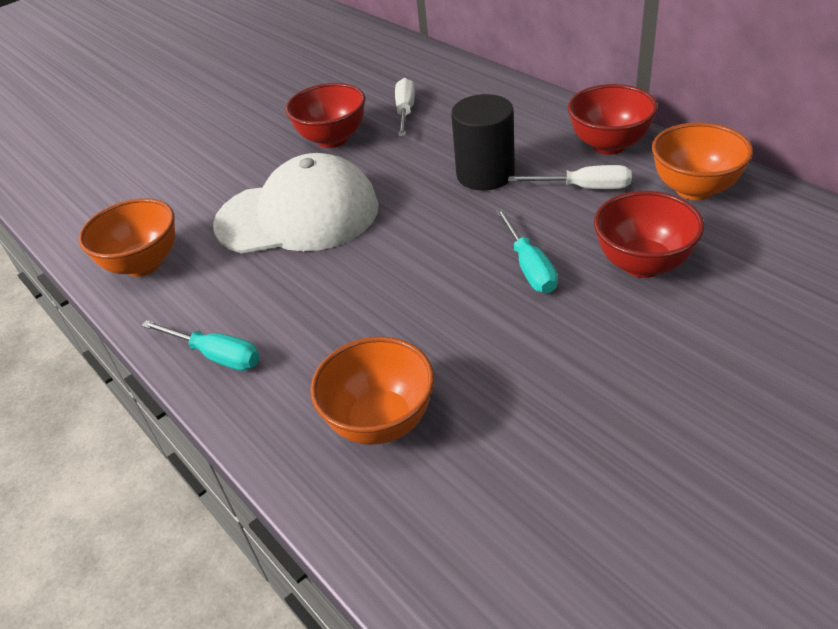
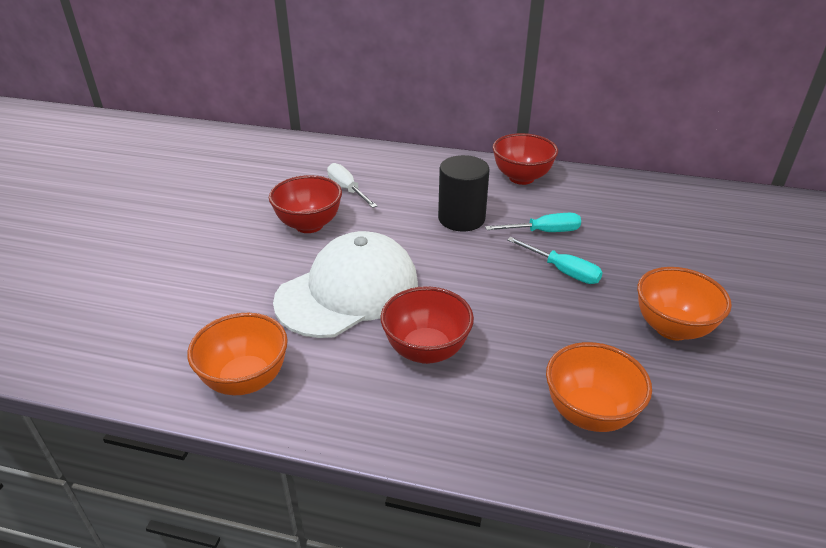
camera: 40 degrees left, 5 degrees down
turquoise screwdriver [141,320,260,371] -> turquoise screwdriver moved to [485,213,581,232]
white screwdriver [508,165,632,189] -> none
red bowl [594,191,704,278] -> red bowl moved to [381,286,474,364]
orange bowl [652,122,753,200] -> orange bowl moved to [637,267,732,341]

